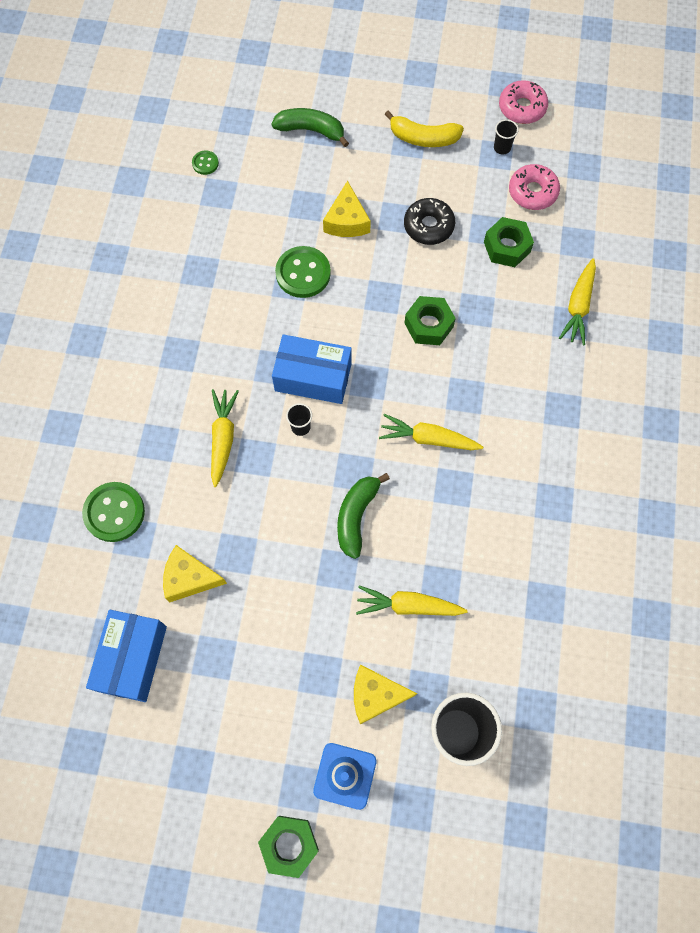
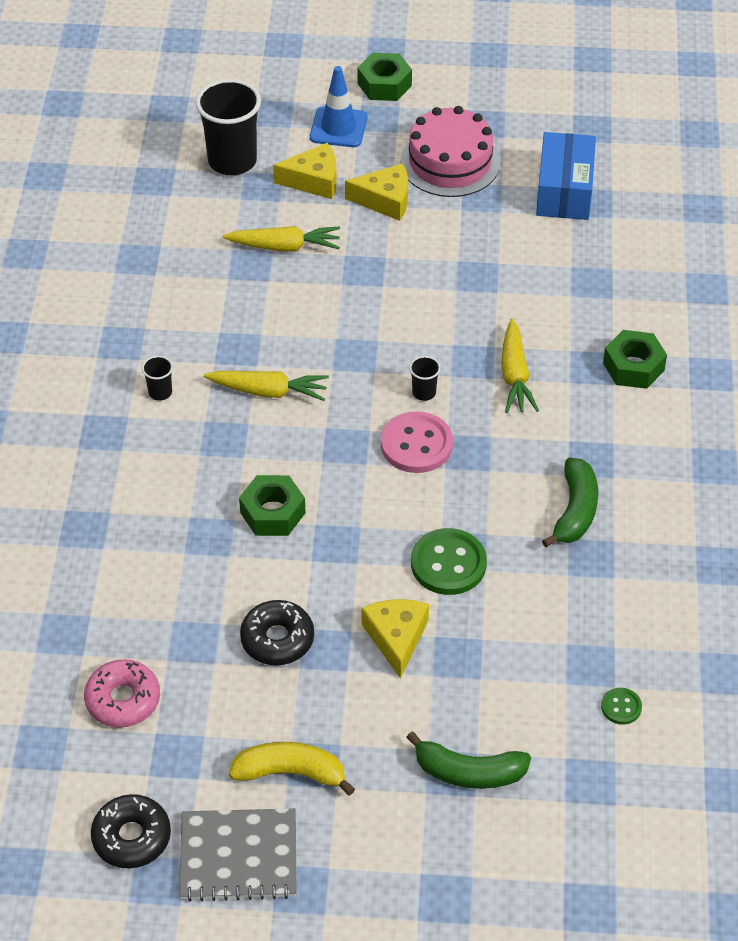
camera: 175 degrees right, 20 degrees down
green button [82,482,145,542] -> none
yellow cheese [163,545,227,602] -> yellow cheese moved to [345,163,408,221]
blue box [272,334,352,404] -> pink button [381,411,453,473]
green banana [337,473,390,559] -> green banana moved to [542,458,598,547]
green nut [484,217,534,267] -> green nut moved to [603,330,667,389]
black cup [494,119,519,154] -> black cup moved to [142,356,173,401]
pink donut [499,80,548,124] -> black donut [91,794,171,868]
yellow carrot [559,258,596,345] -> none
none -> grey notebook [179,808,296,902]
none -> pink cake [400,106,500,197]

